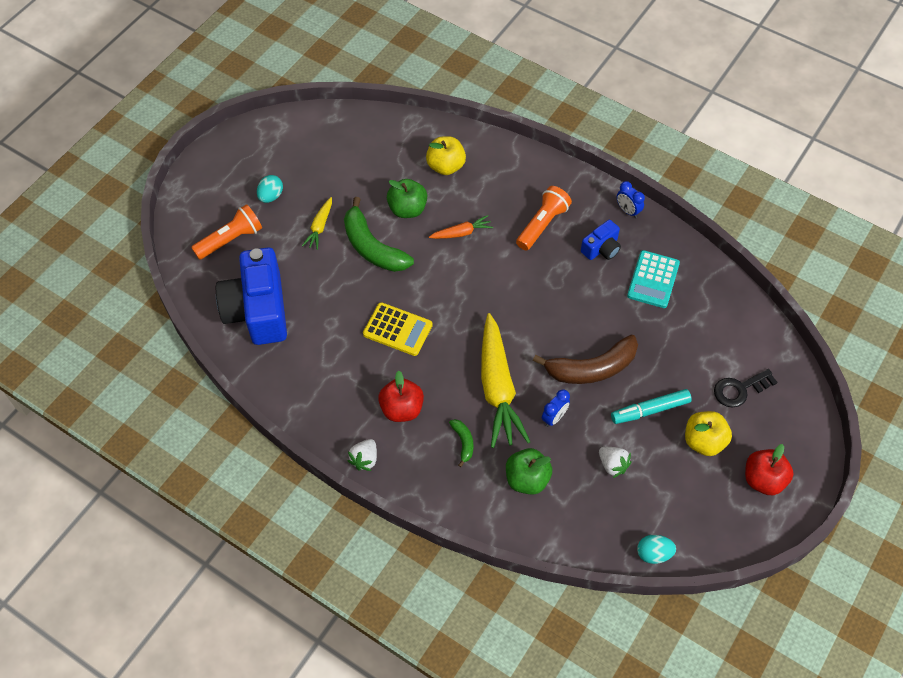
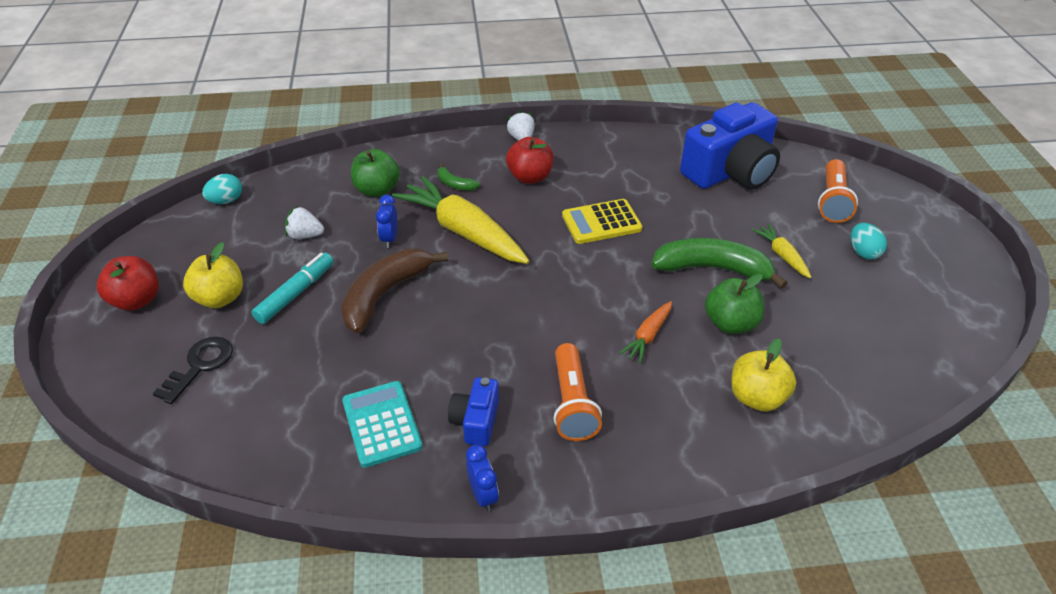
camera: 140 degrees right, 15 degrees down
blue camera [216,248,287,345] -> blue camera turned 105 degrees clockwise [680,102,780,190]
blue clock [617,181,645,218] -> blue clock turned 60 degrees clockwise [466,444,499,512]

